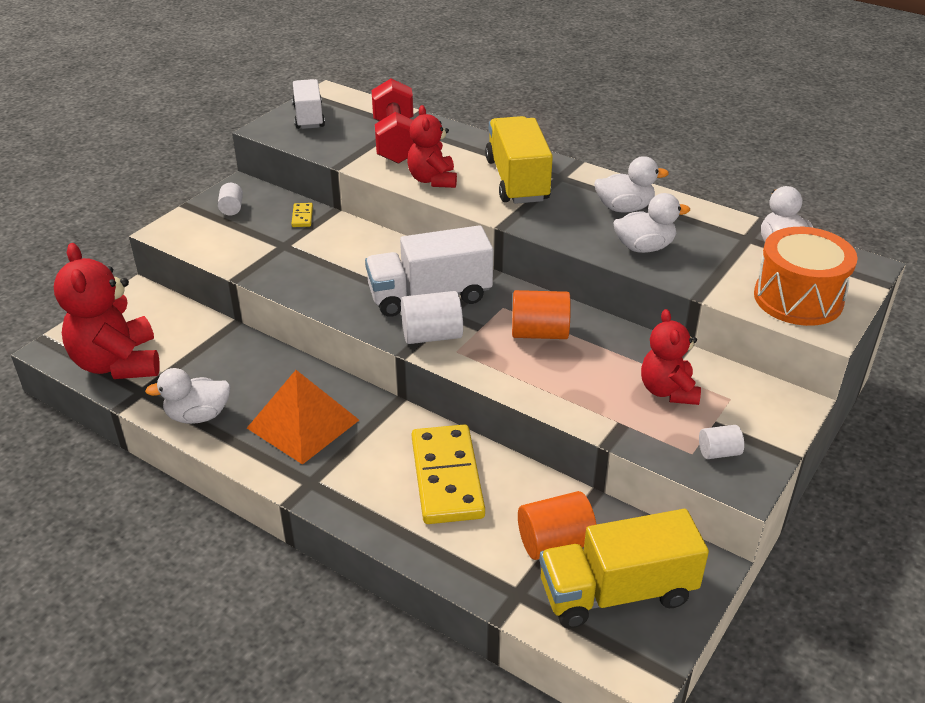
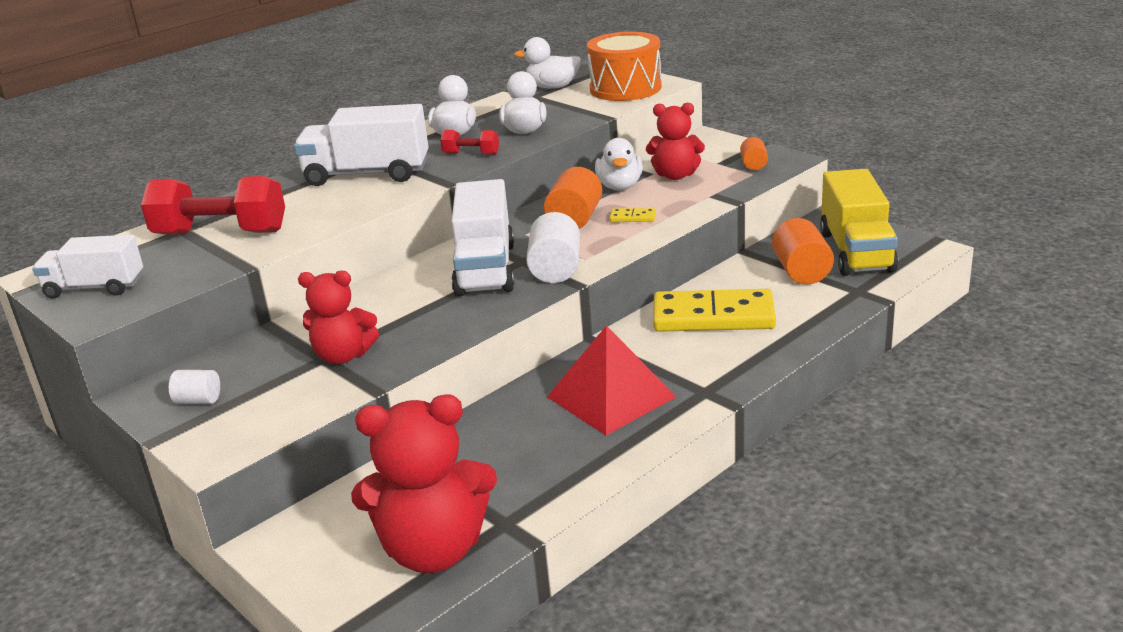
camera: 75 degrees left, 10 degrees down
white duck [145,368,230,424] -> white duck moved to [595,138,643,190]
orange pyramid [247,370,359,465] -> red pyramid [547,325,676,435]
yellow domino [291,203,313,227] -> yellow domino moved to [610,208,656,222]
red teddy bear [407,105,457,188] -> red teddy bear moved to [298,271,379,364]
yellow truck [485,116,553,204] -> white truck [294,104,429,186]
white cylinder [699,425,744,459] -> orange cylinder [740,137,768,170]
none -> red dumbbell [440,130,499,155]

